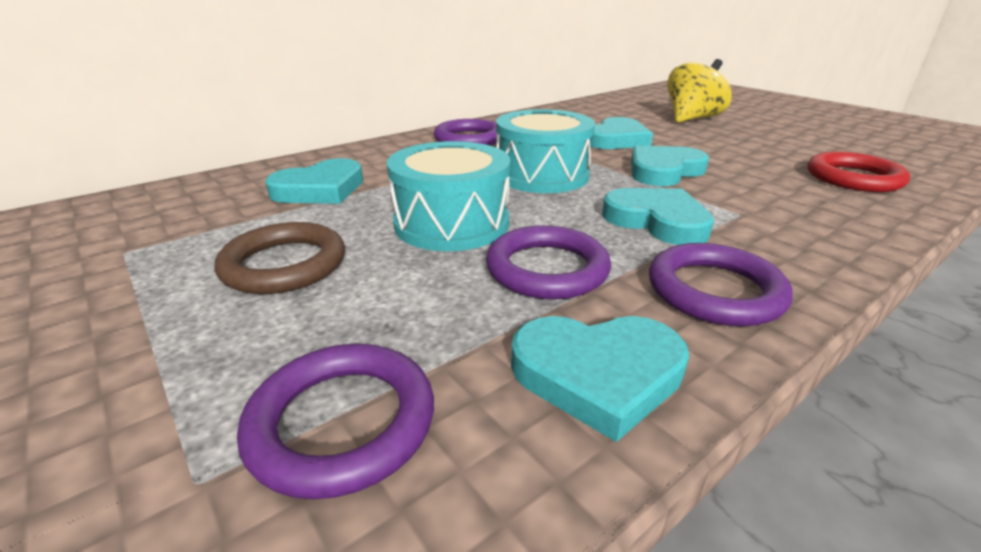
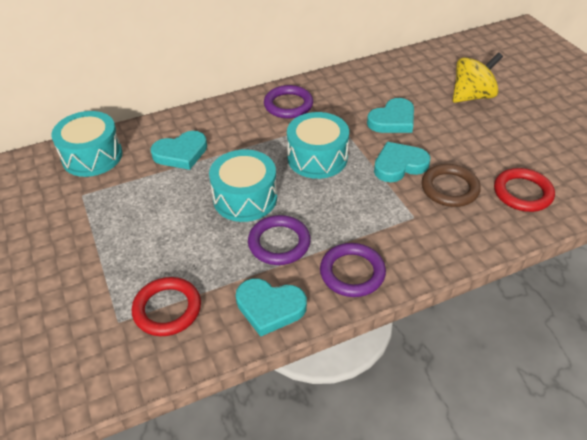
camera: 15 degrees right, 15 degrees up
brown ring [215,222,345,294] -> brown ring moved to [422,164,481,207]
purple ring [237,344,434,499] -> red ring [132,277,201,336]
turquoise heart [602,188,714,245] -> none
none -> turquoise drum [51,111,123,177]

